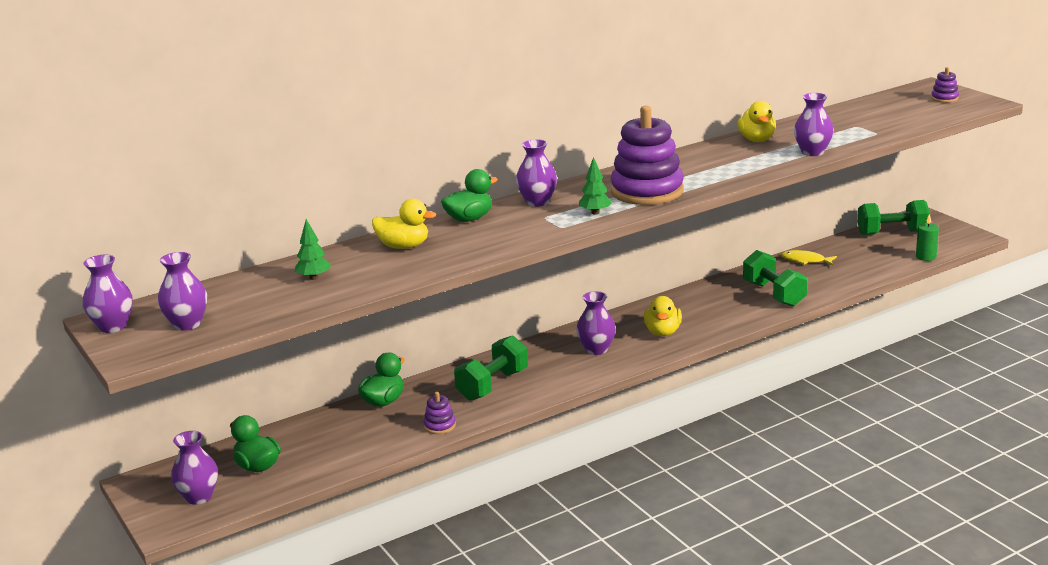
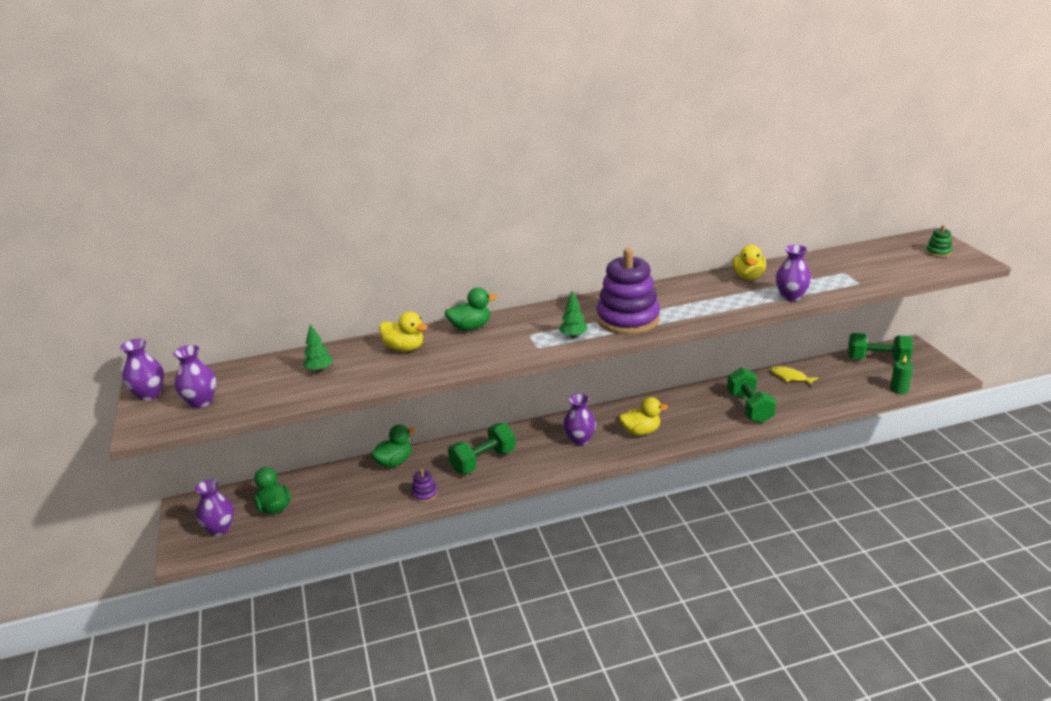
camera: 15 degrees right, 5 degrees up
purple vase [516,139,557,207] -> none
yellow duck [644,296,682,336] -> yellow duck turned 120 degrees counterclockwise [619,397,668,435]
purple stacking toy [931,67,959,103] -> green stacking toy [926,225,952,257]

